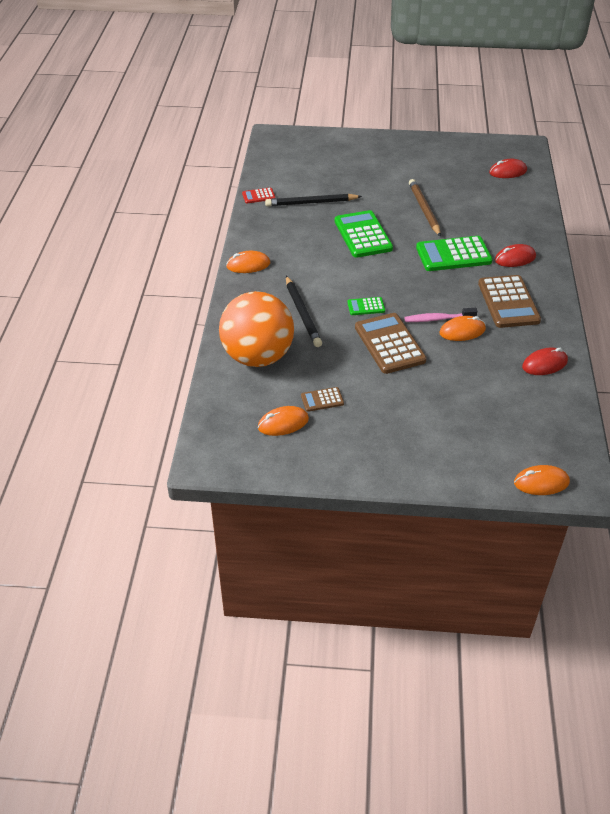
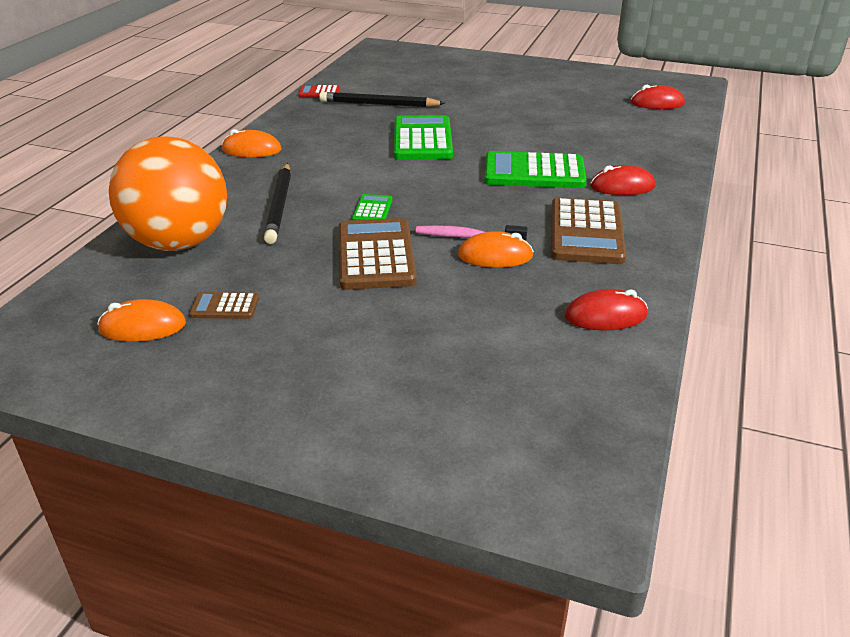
camera: 15 degrees right, 10 degrees down
green calculator [347,297,385,315] -> green calculator turned 90 degrees clockwise [352,194,393,220]
brown pencil [409,179,441,237] -> none
orange mouse [514,465,570,495] -> none

